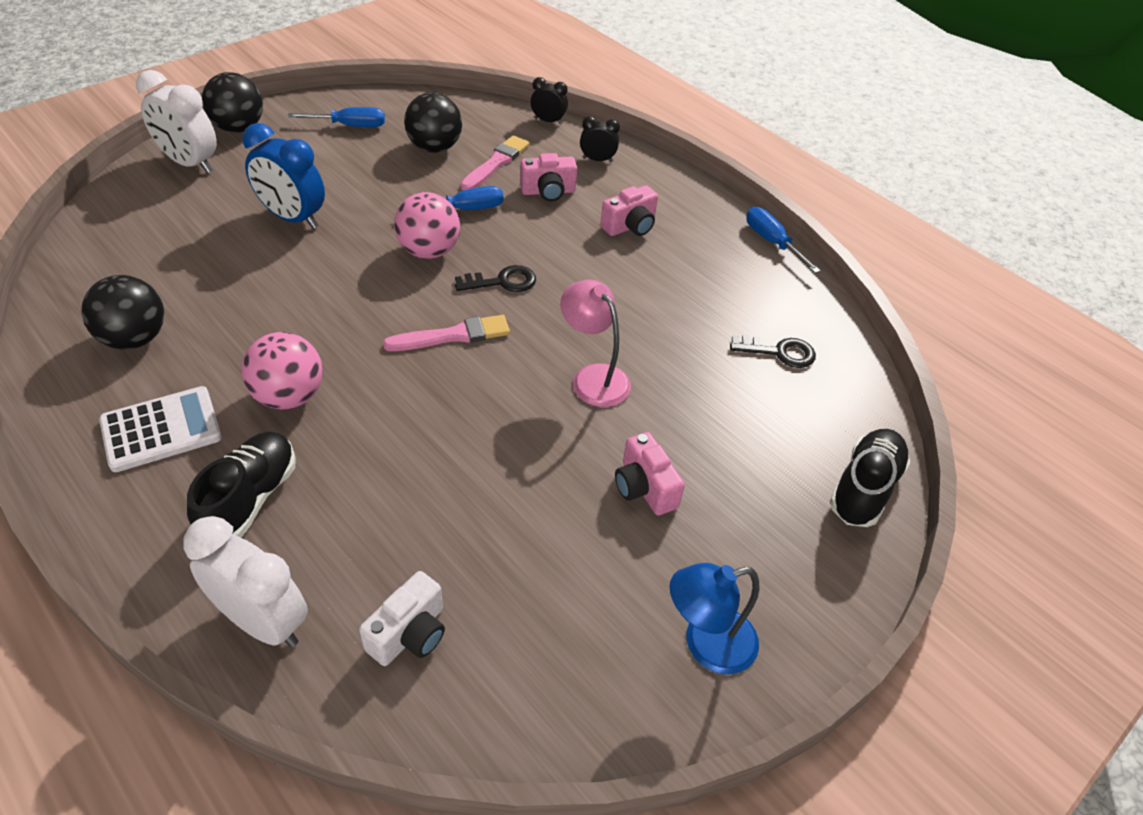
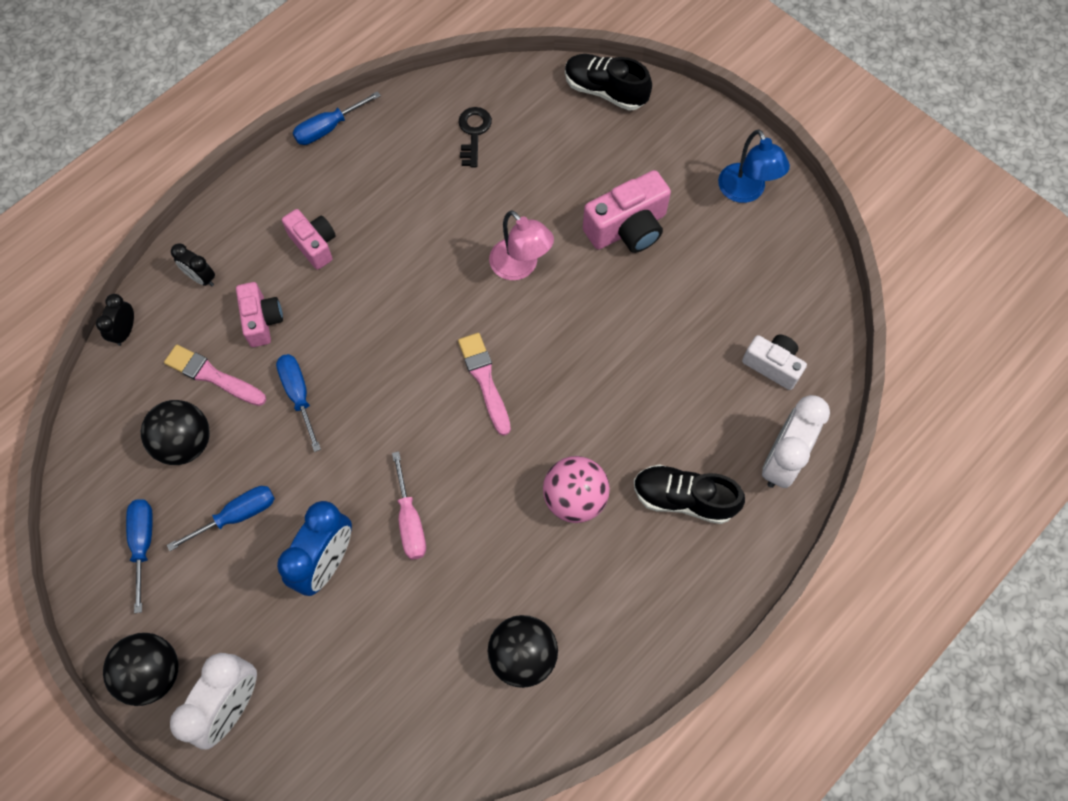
camera: 90 degrees left, 20 degrees up
white calculator [99,386,222,472] -> none
pink ball [394,192,460,259] -> none
black key [455,265,536,292] -> none
pink lamp [560,280,631,407] -> pink lamp turned 90 degrees counterclockwise [489,210,554,280]
black clock [580,116,620,162] -> black clock turned 60 degrees counterclockwise [171,243,215,286]
pink camera [615,432,685,516] -> pink camera [583,170,671,253], size x1.53
none -> blue screwdriver [167,486,275,551]
none -> pink screwdriver [392,451,426,560]

